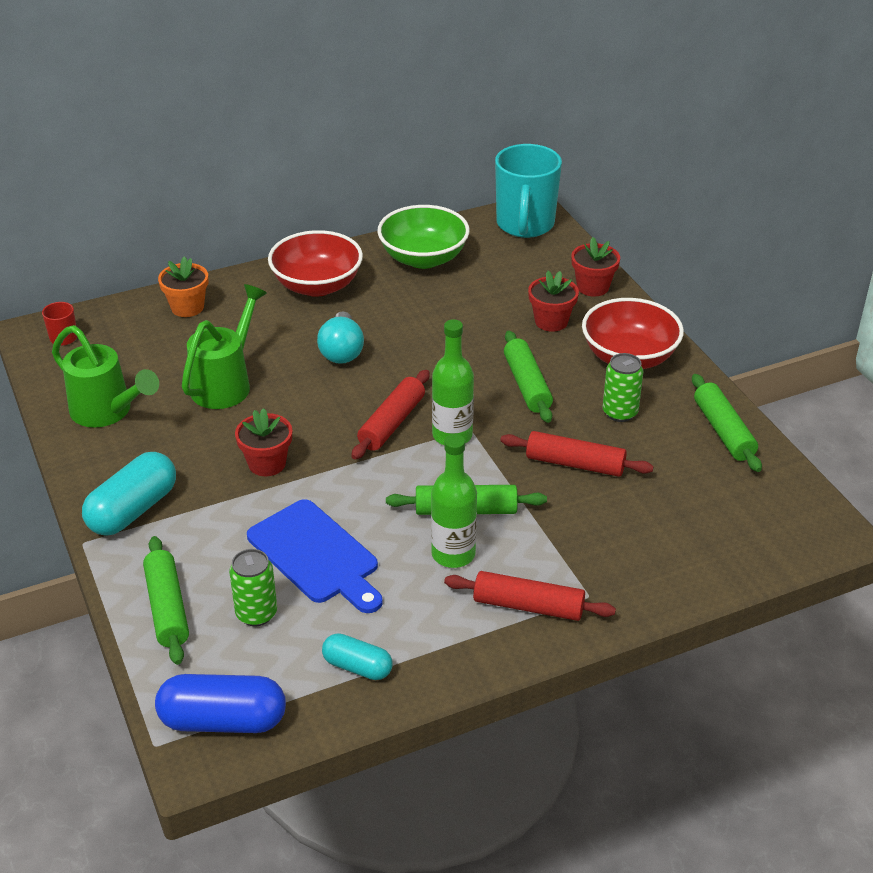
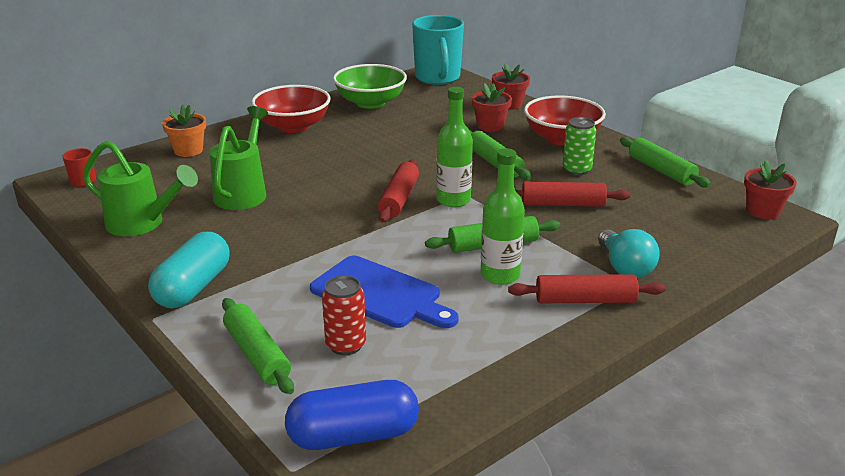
camera: 15 degrees left, 10 degrees down
green can [229,549,277,626] -> red can [322,276,366,355]
red flower pot [235,408,292,476] -> red flower pot moved to [744,160,797,219]
turquoise light bulb [317,311,364,364] -> turquoise light bulb moved to [598,229,660,278]
turquoise capsule [322,633,392,680] -> none

